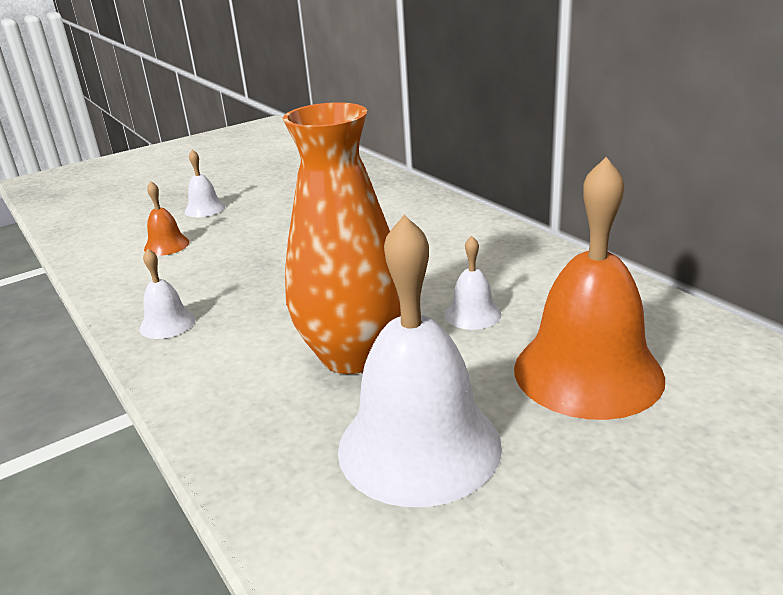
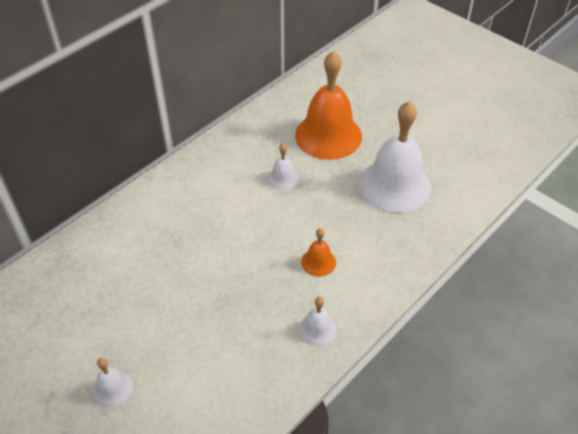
camera: 105 degrees left, 20 degrees up
orange bell [144,181,189,256] -> orange bell moved to [301,228,336,277]
orange vase [283,102,401,374] -> none

